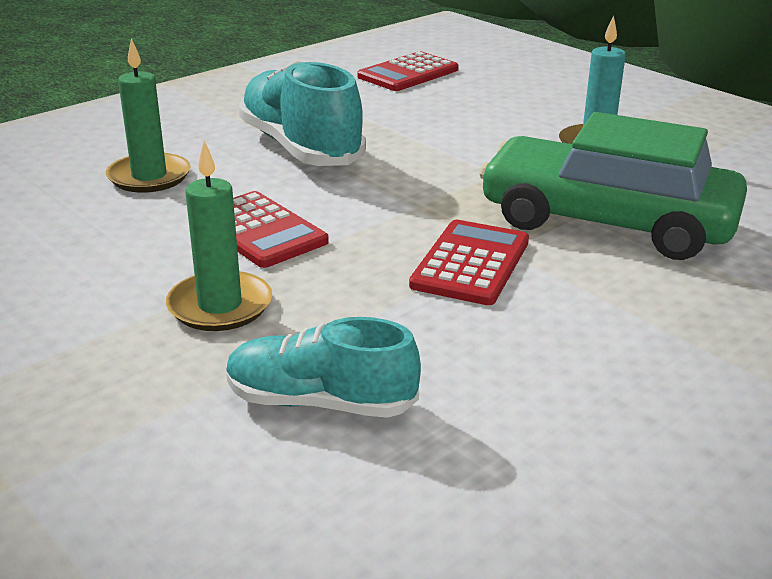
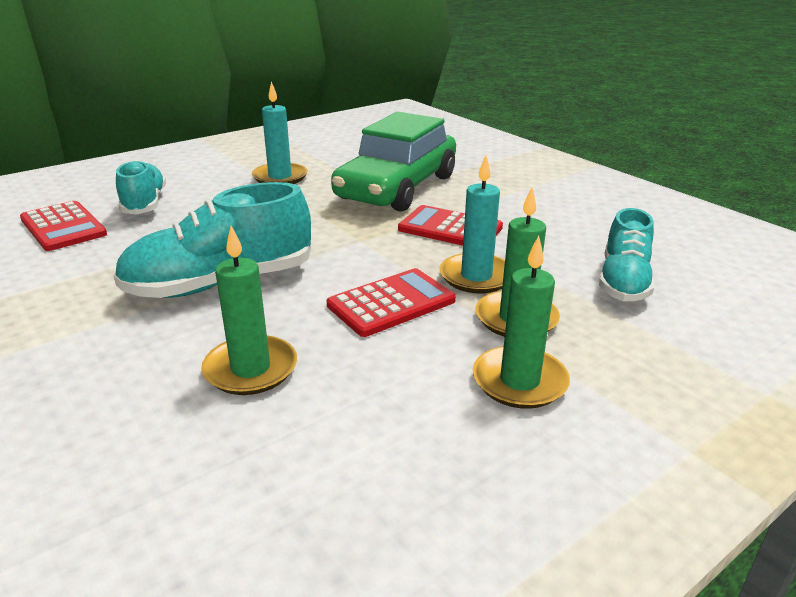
camera: 85 degrees left, 0 degrees up
none -> turquoise shoe [116,160,166,215]
none -> turquoise candle [440,155,505,293]
none -> green candle [473,236,570,409]

